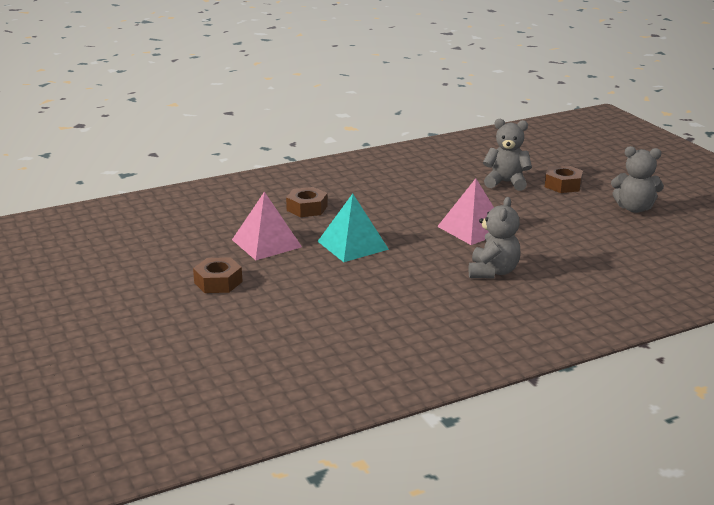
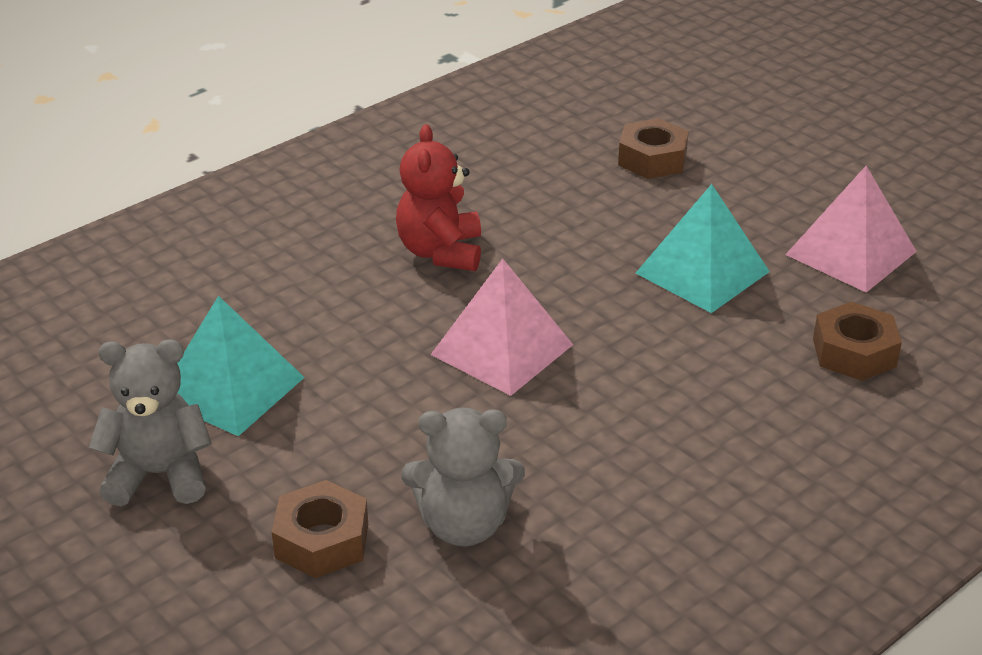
camera: 165 degrees right, 10 degrees up
brown nut [193,257,243,293] -> brown nut moved to [618,118,689,179]
grey teddy bear [469,197,521,279] -> red teddy bear [396,124,481,271]
none -> turquoise pyramid [177,296,305,436]

